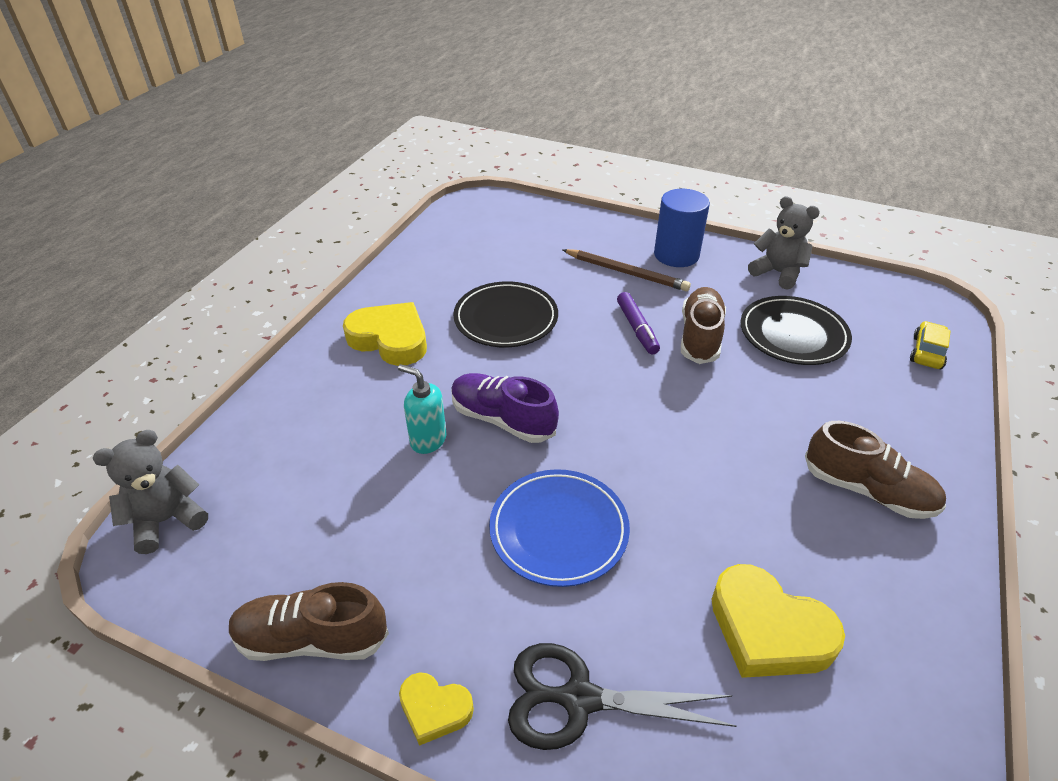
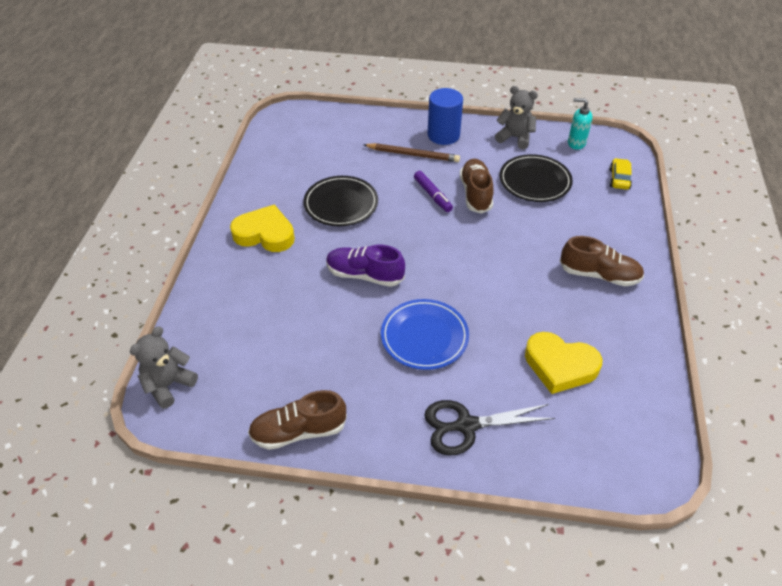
camera: 15 degrees left, 5 degrees up
turquoise soap dispenser [398,364,447,454] -> turquoise soap dispenser moved to [568,98,592,150]
yellow heart [399,672,474,746] -> none

